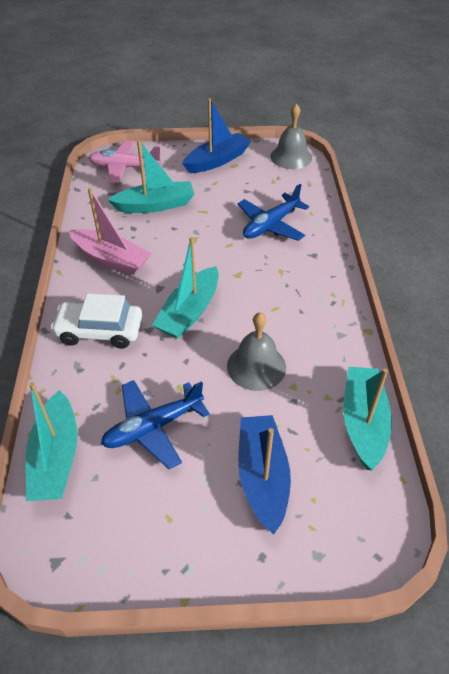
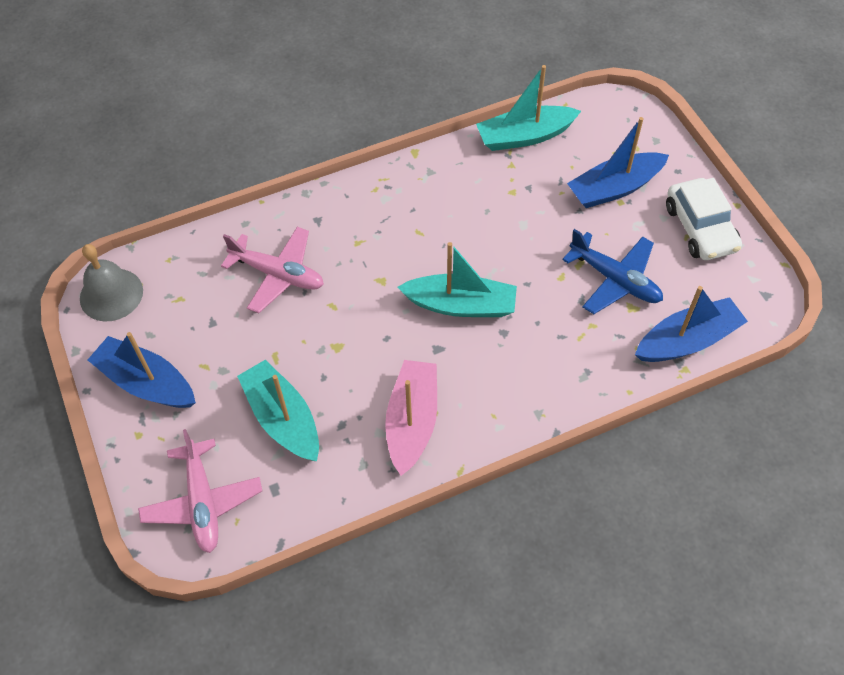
camera: 110 degrees left, 10 degrees up
turquoise boat [26,382,77,501] -> blue boat [635,286,748,362]
white car [51,293,142,349] -> white car moved to [666,178,742,260]
grey bell [227,312,286,391] -> none
blue plane [238,184,309,241] -> pink plane [221,227,324,313]

